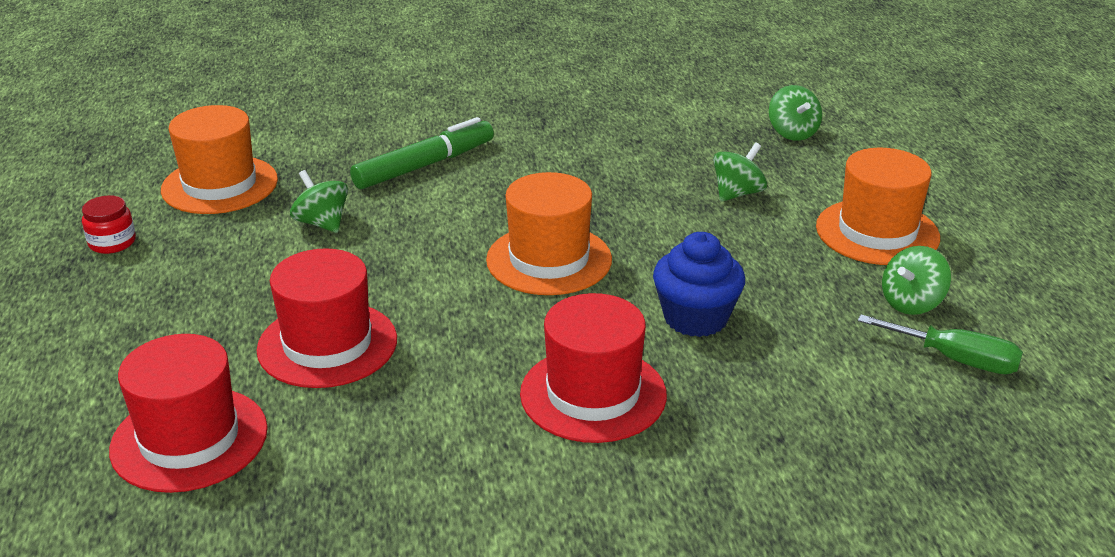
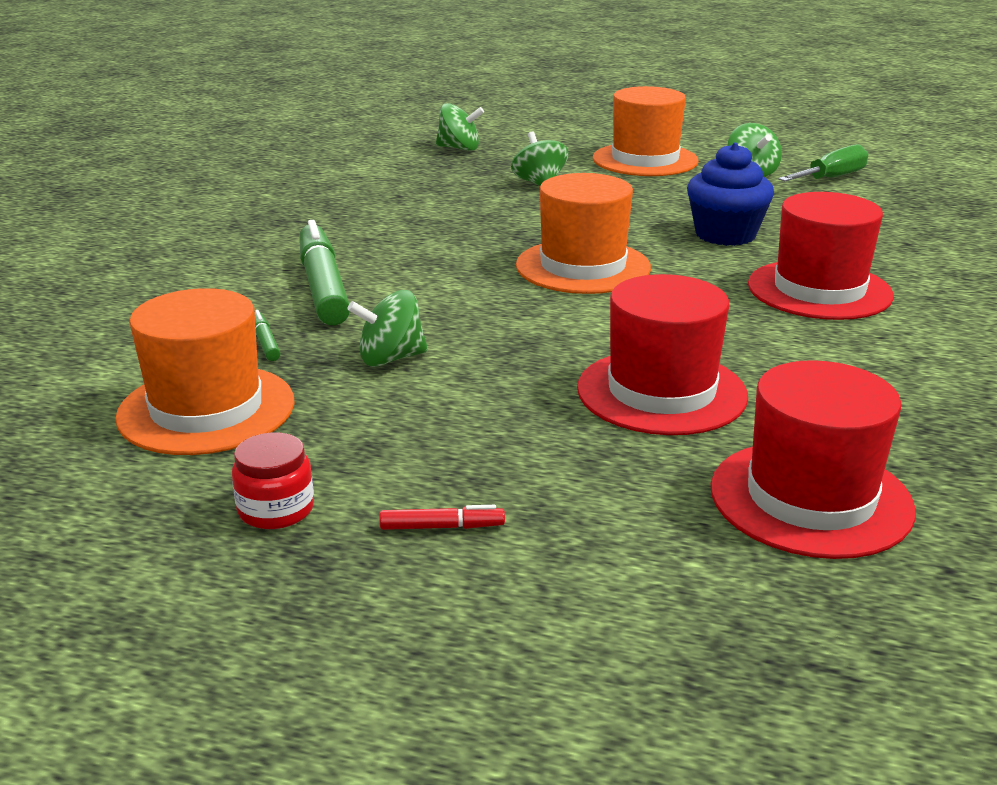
camera: 65 degrees left, 5 degrees down
none -> green marker [255,310,281,361]
none -> red marker [379,505,505,530]

